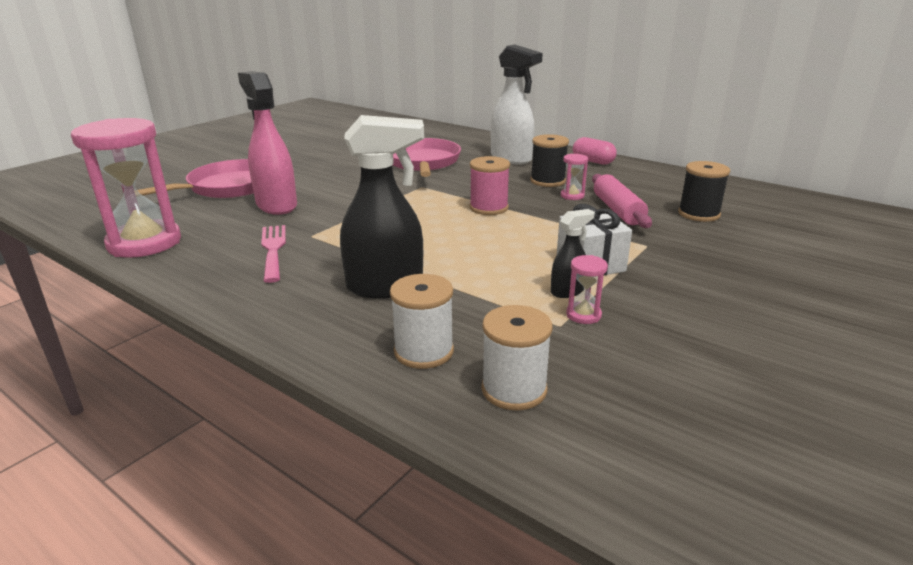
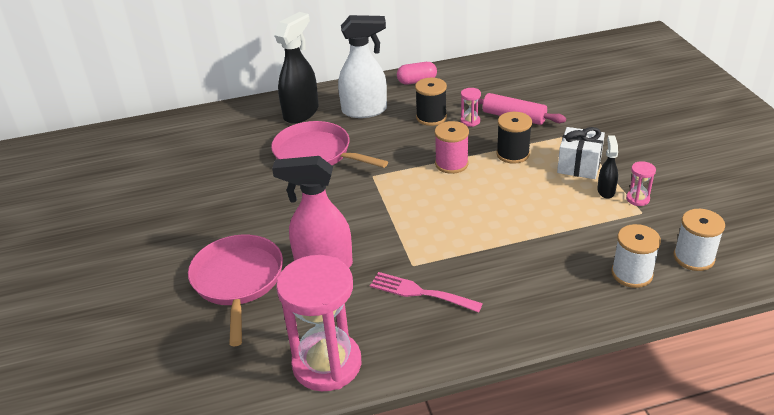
camera: 50 degrees left, 10 degrees up
black spray bottle [340,115,424,299] -> black spray bottle moved to [274,12,318,124]
black spool [678,161,730,222] -> black spool moved to [496,112,532,164]

